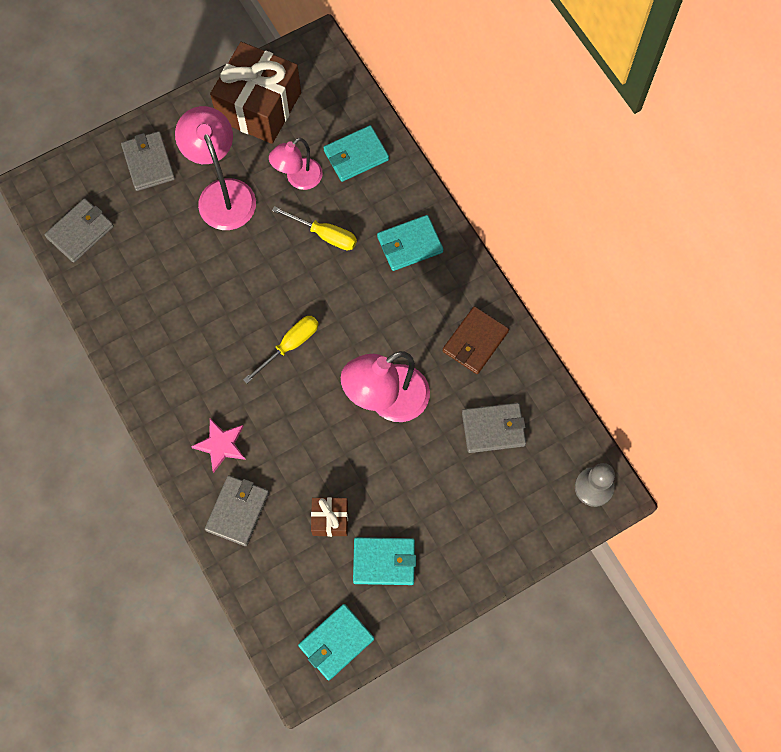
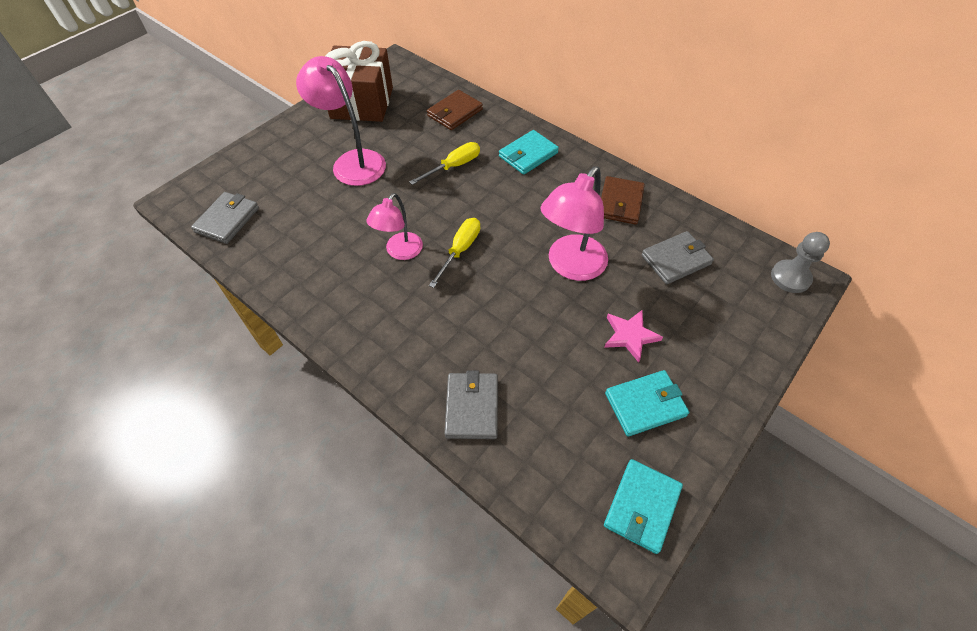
camera: 20 degrees left, 15 degrees down
grey wallet [121,131,175,191] -> none
pink star [191,419,246,473] -> pink star moved to [604,310,663,363]
pink lamp [269,138,323,190] -> pink lamp moved to [366,193,423,260]
yellow screwdriver [272,206,357,250] -> yellow screwdriver turned 45 degrees counterclockwise [409,142,480,185]
brown gift [311,497,348,537] -> none
turquoise wallet [323,125,389,182] -> brown wallet [427,90,483,130]

